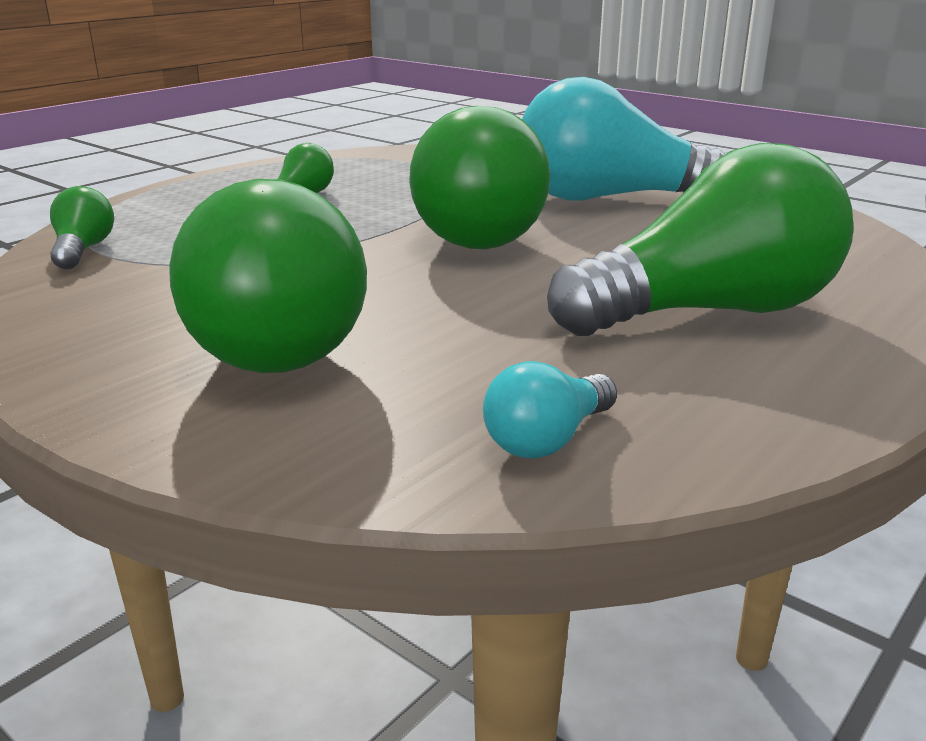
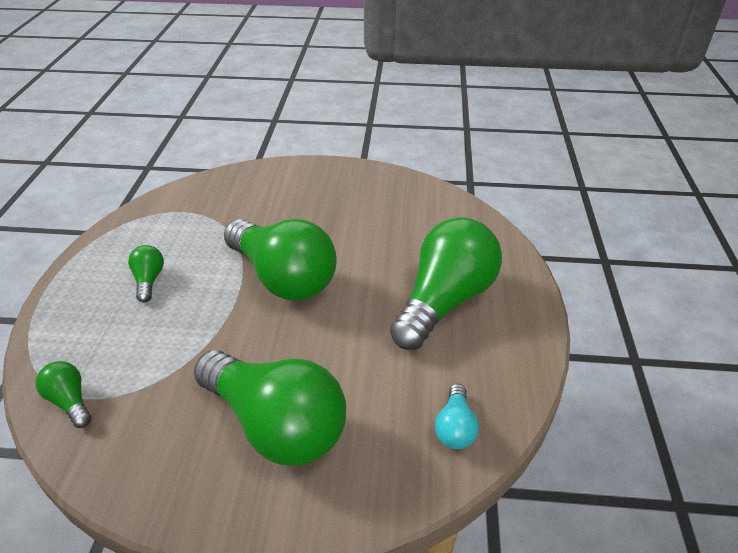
camera: 35 degrees left, 15 degrees up
turquoise light bulb [522,77,728,201] -> none

